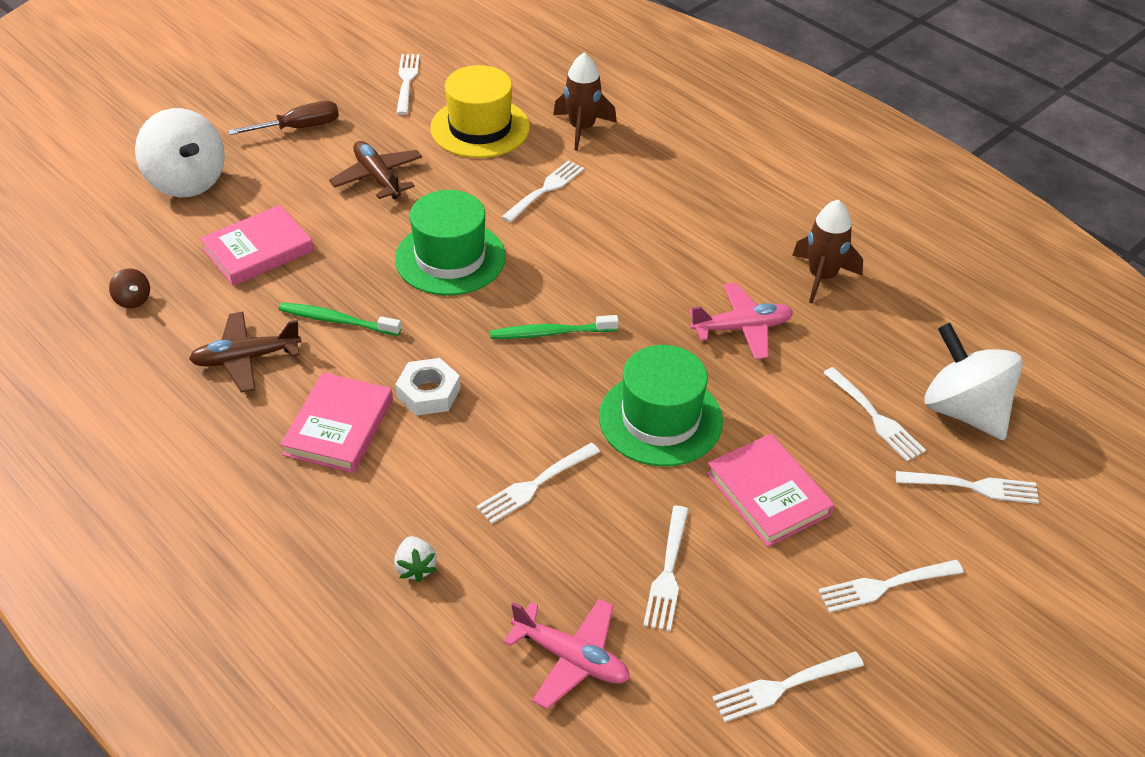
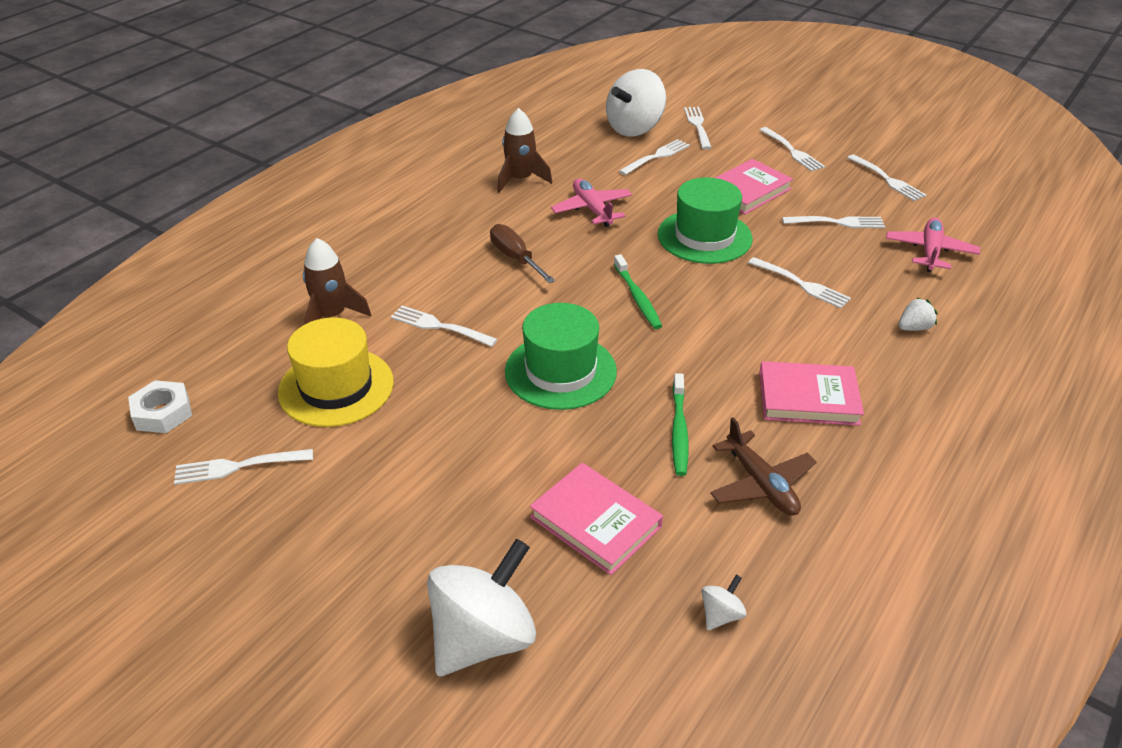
camera: 100 degrees left, 5 degrees down
brown spinning top [109,268,150,308] -> white spinning top [702,575,746,630]
brown screwdriver [228,101,339,135] -> brown screwdriver moved to [490,224,555,283]
brown plane [329,141,422,199] -> none
white nut [395,358,461,416] -> white nut moved to [128,380,192,433]

